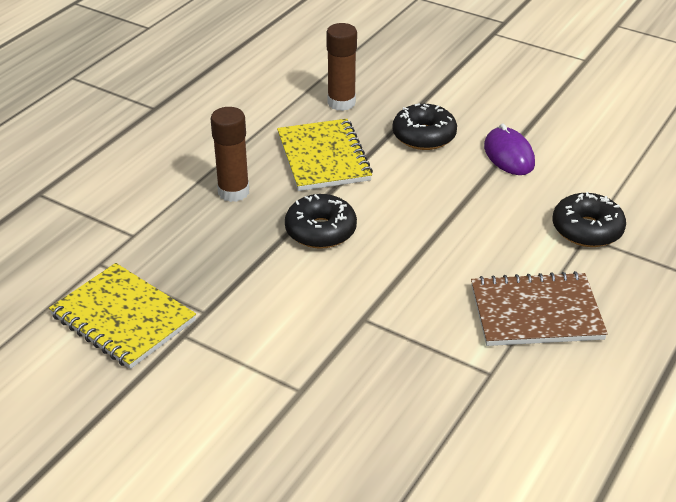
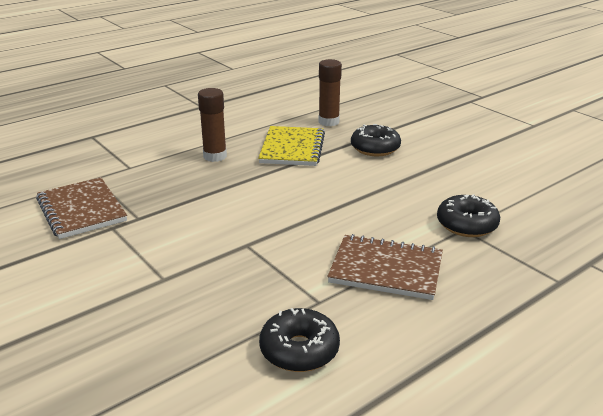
camera: 20 degrees right, 10 degrees down
yellow notebook [49,263,196,369] -> brown notebook [36,177,127,239]
black donut [285,194,357,249] -> black donut moved to [259,308,340,372]
purple mouse [484,124,535,175] -> none

